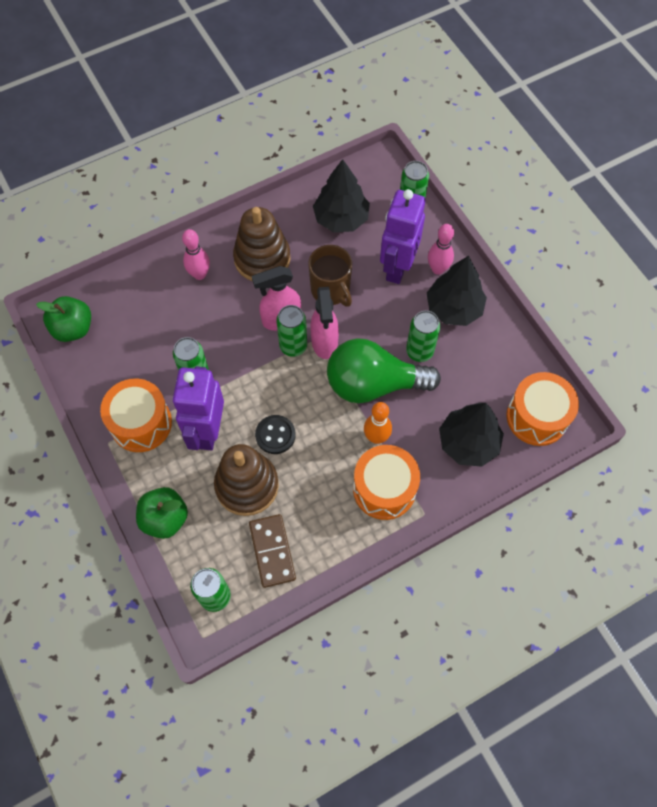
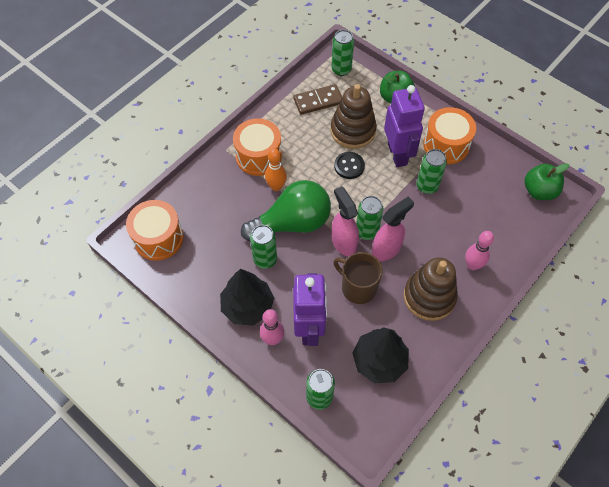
camera: 160 degrees right, 5 degrees down
brown domino [249,514,296,588] -> brown domino turned 75 degrees counterclockwise [293,84,342,115]
black tree [439,403,504,467] -> none

